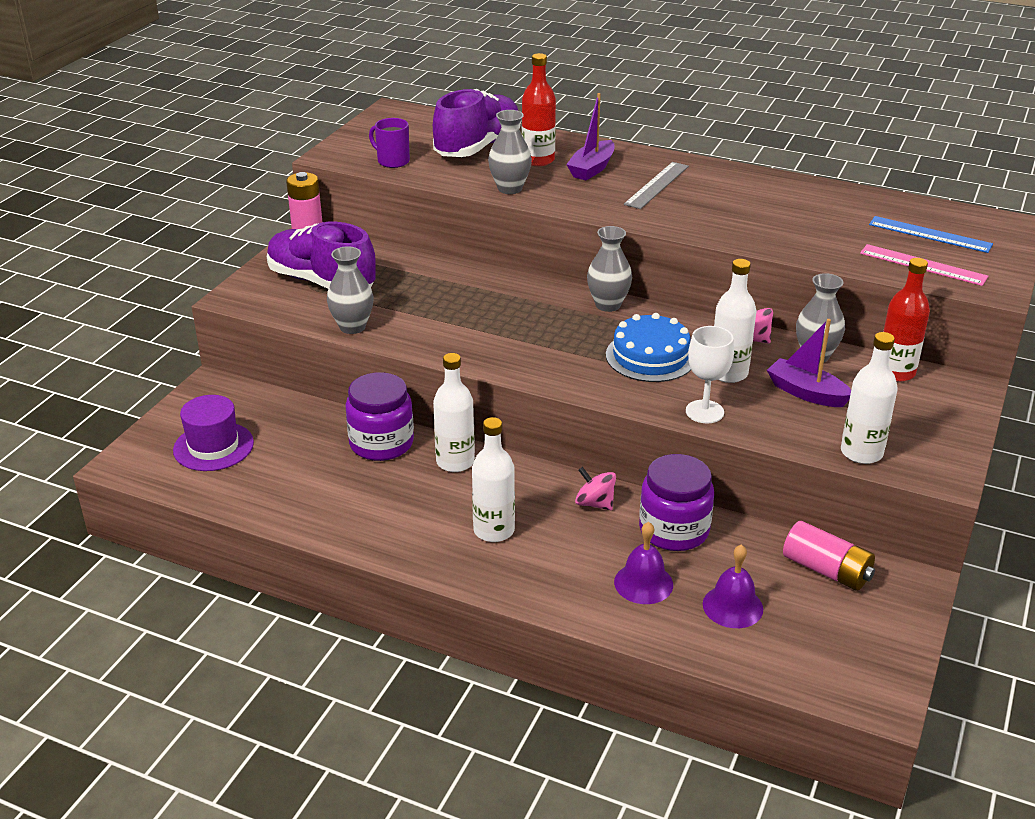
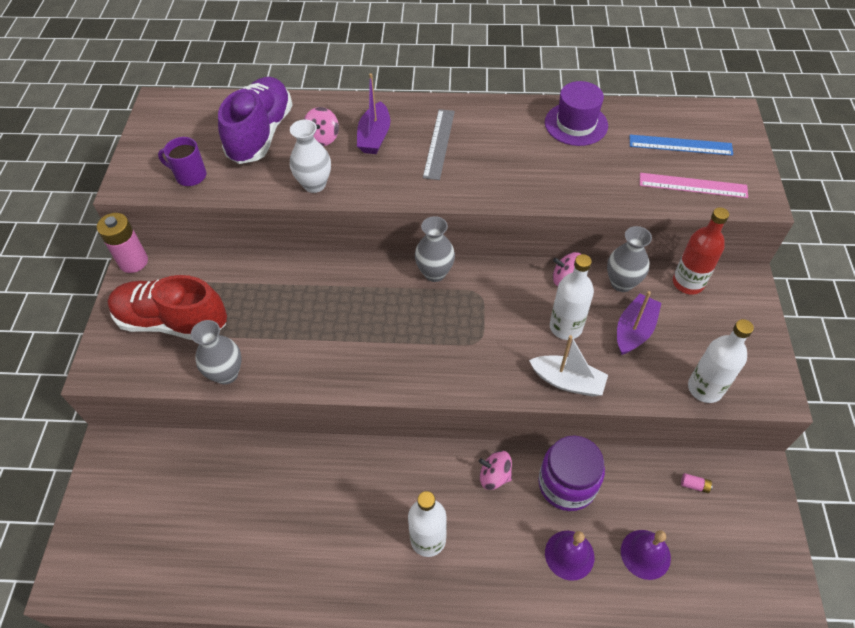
camera: 20 degrees left, 20 degrees up
purple hat [173,395,254,471] -> purple hat moved to [545,81,608,146]
purple shoe [267,222,376,289] -> red shoe [107,275,227,340]
purple jar [345,372,414,461] -> none
white bottle [433,353,475,472] -> none
grey vase [488,110,532,194] -> white vase [290,120,331,193]
red bottle [522,53,556,166] -> pink spinning top [304,107,339,146]
blue cake [606,313,691,382] -> none
white goblet [686,326,734,423] -> white boat [529,335,608,397]
purple boat [767,319,851,407] -> purple boat turned 105 degrees clockwise [617,291,661,355]
pink battery [783,521,875,591] -> pink battery [681,473,713,493], size x0.41

